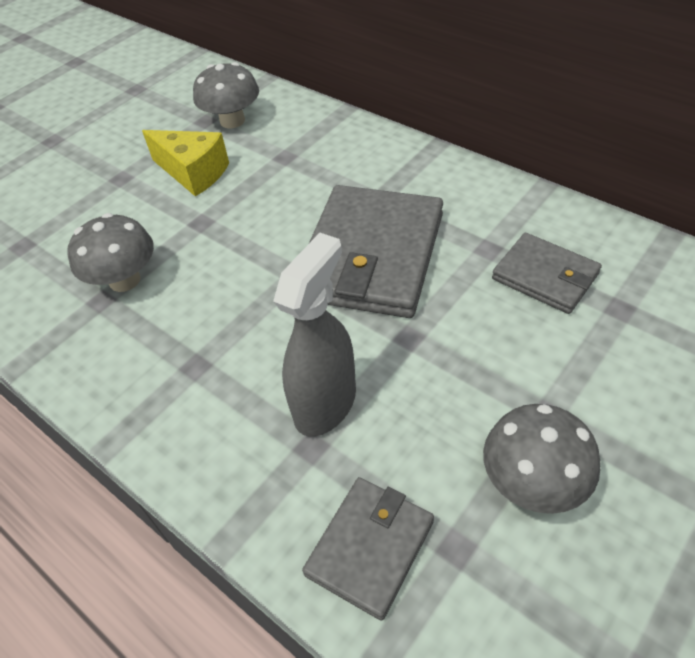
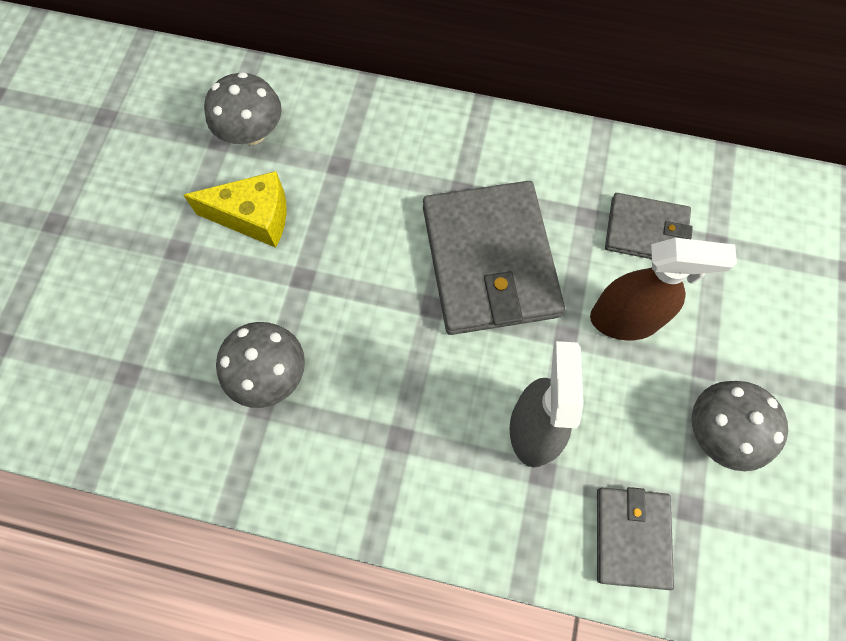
camera: 30 degrees left, 20 degrees up
none -> brown spray bottle [590,238,737,340]

